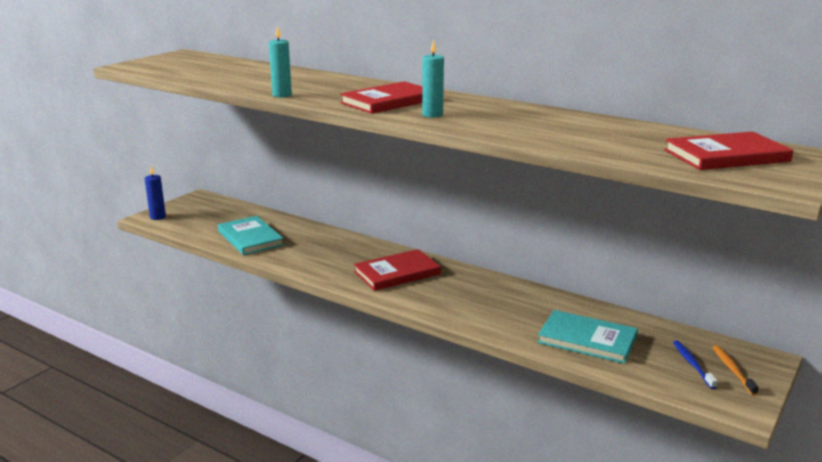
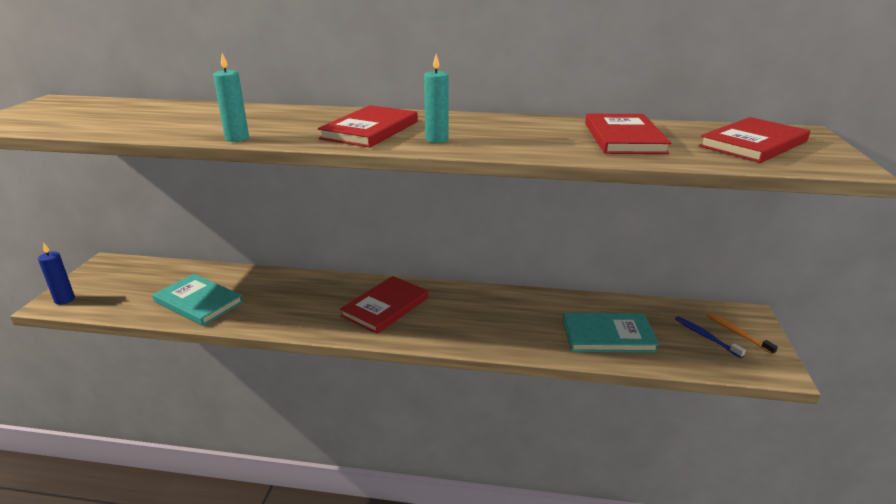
camera: 25 degrees left, 5 degrees up
none -> red book [585,114,671,154]

